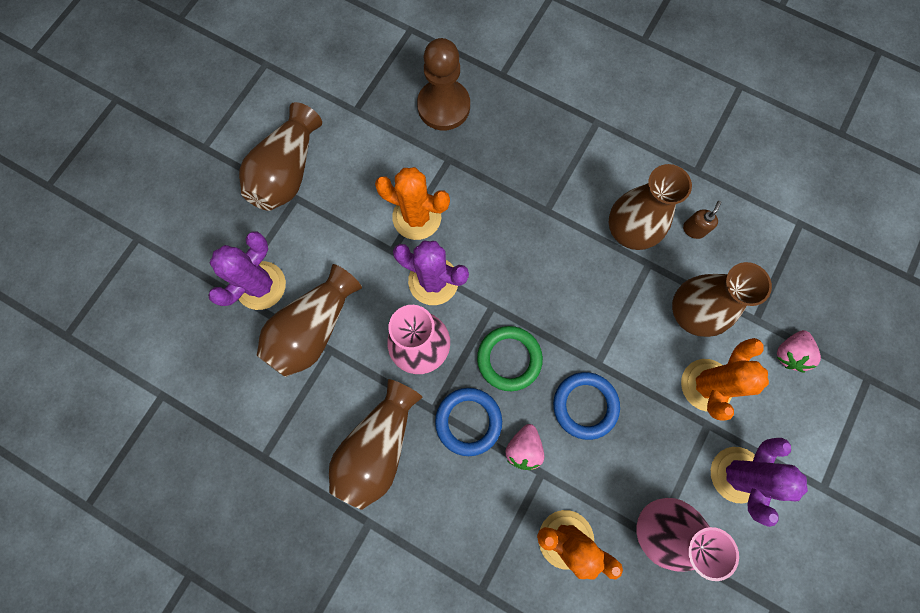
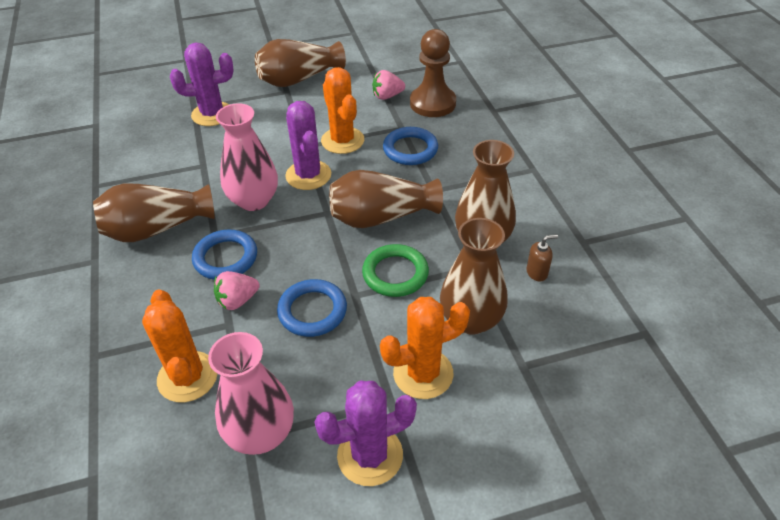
camera: 45 degrees right, 30 degrees down
brown vase [257,264,362,377] -> brown vase moved to [329,170,443,228]
green ring [477,326,543,391] -> green ring moved to [362,244,429,297]
pink strawberry [777,330,821,373] -> pink strawberry moved to [372,70,405,100]
none -> blue ring [383,127,438,165]

